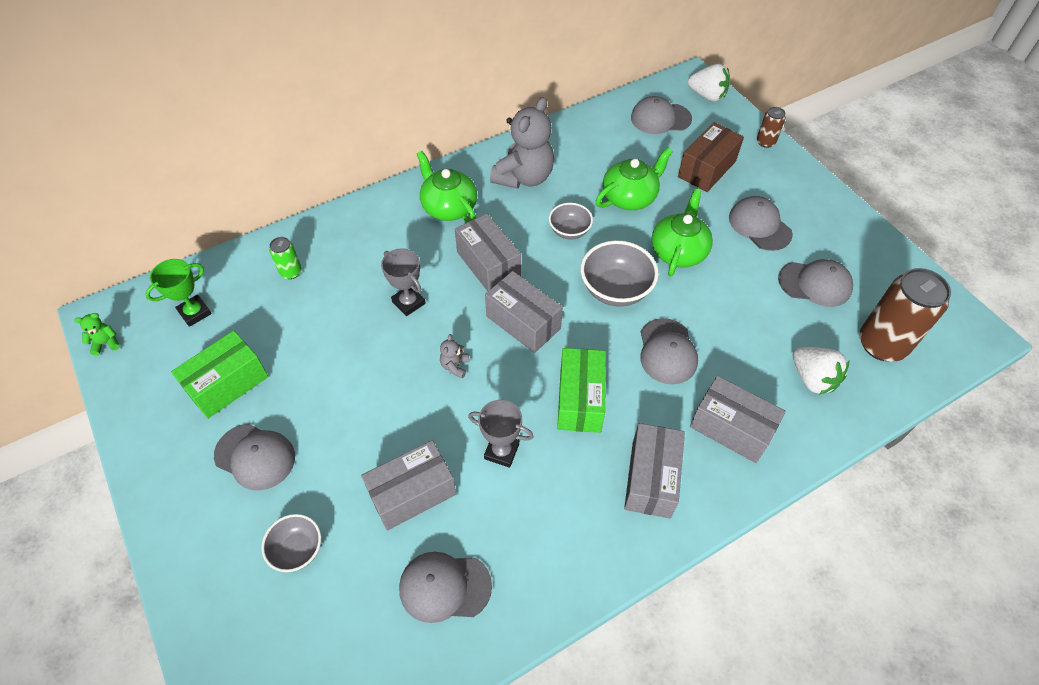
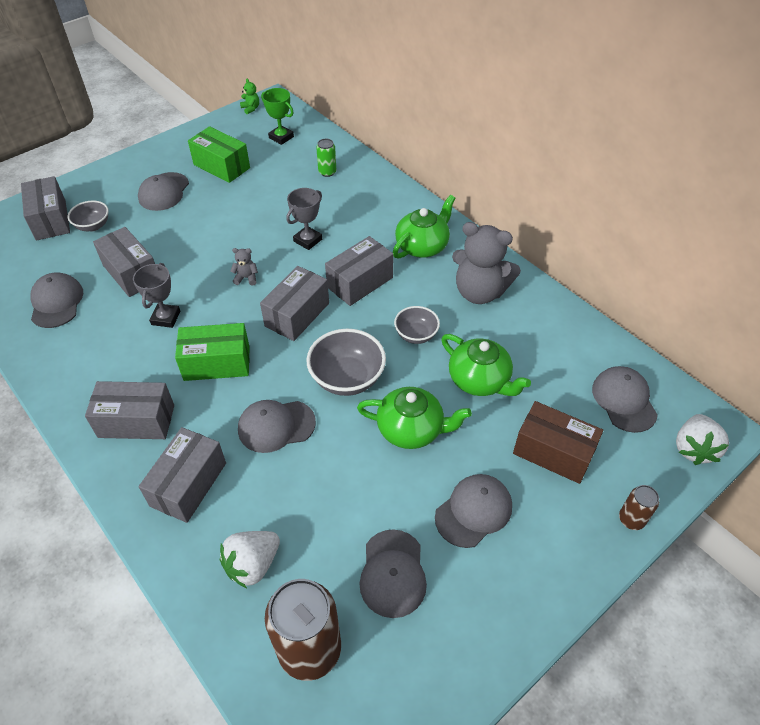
camera: 80 degrees right, 5 degrees down
none -> grey box [21,176,70,241]

